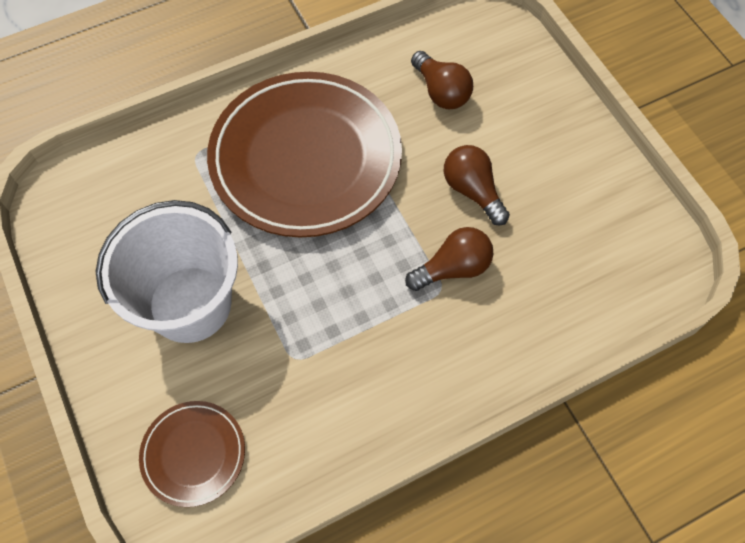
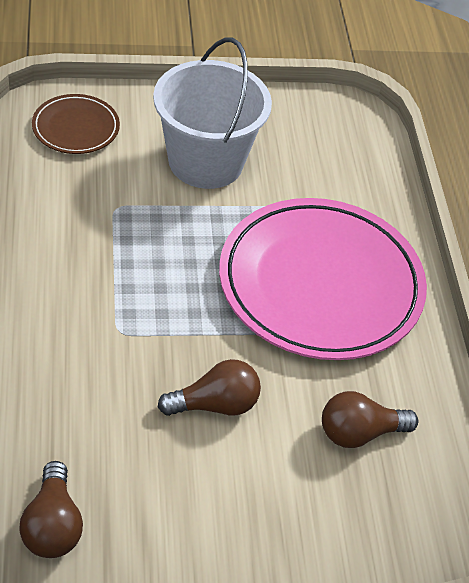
camera: 105 degrees right, 15 degrees down
brown plate [207,72,402,238] -> pink plate [219,198,427,360]
brown light bulb [405,227,493,291] -> brown light bulb moved to [19,461,83,558]

